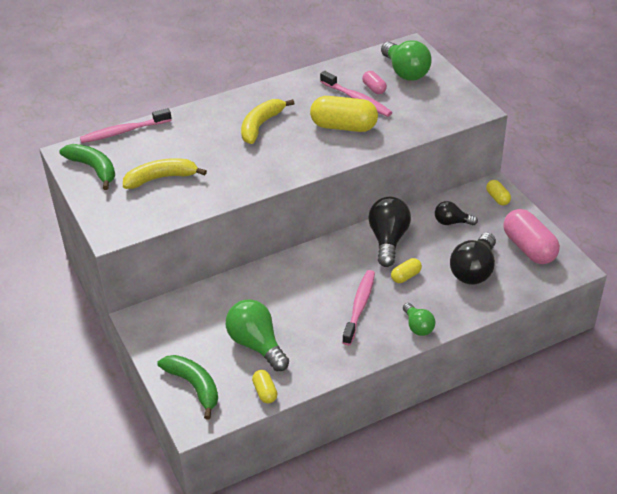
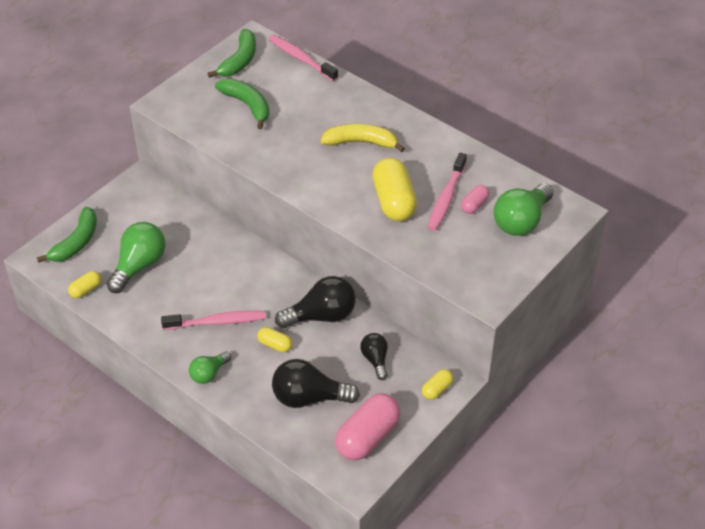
camera: 65 degrees right, 5 degrees up
yellow banana [123,158,207,189] -> green banana [215,79,269,129]

